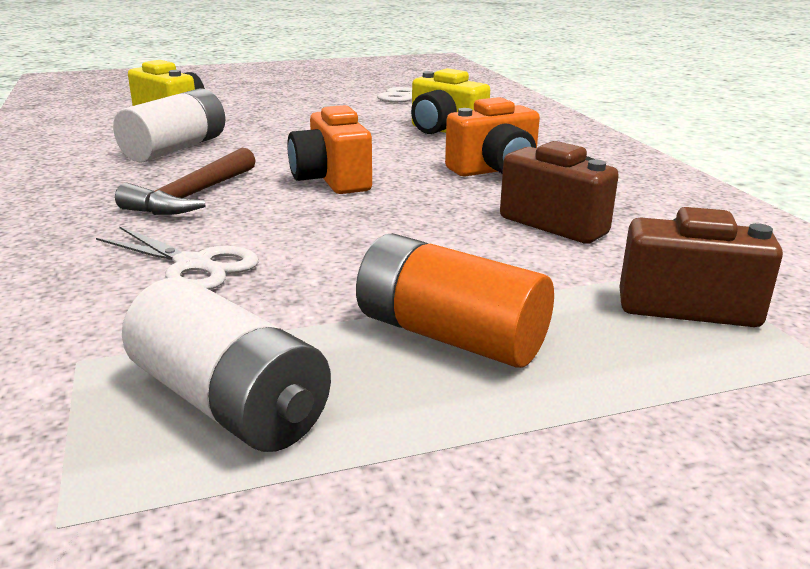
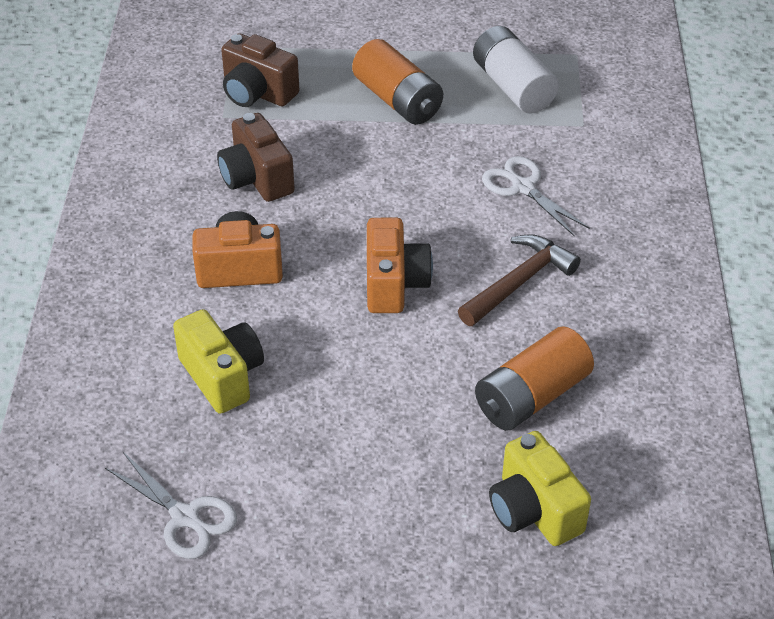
camera: 160 degrees left, 20 degrees up
white battery [113,88,225,163] -> orange battery [475,326,594,430]

